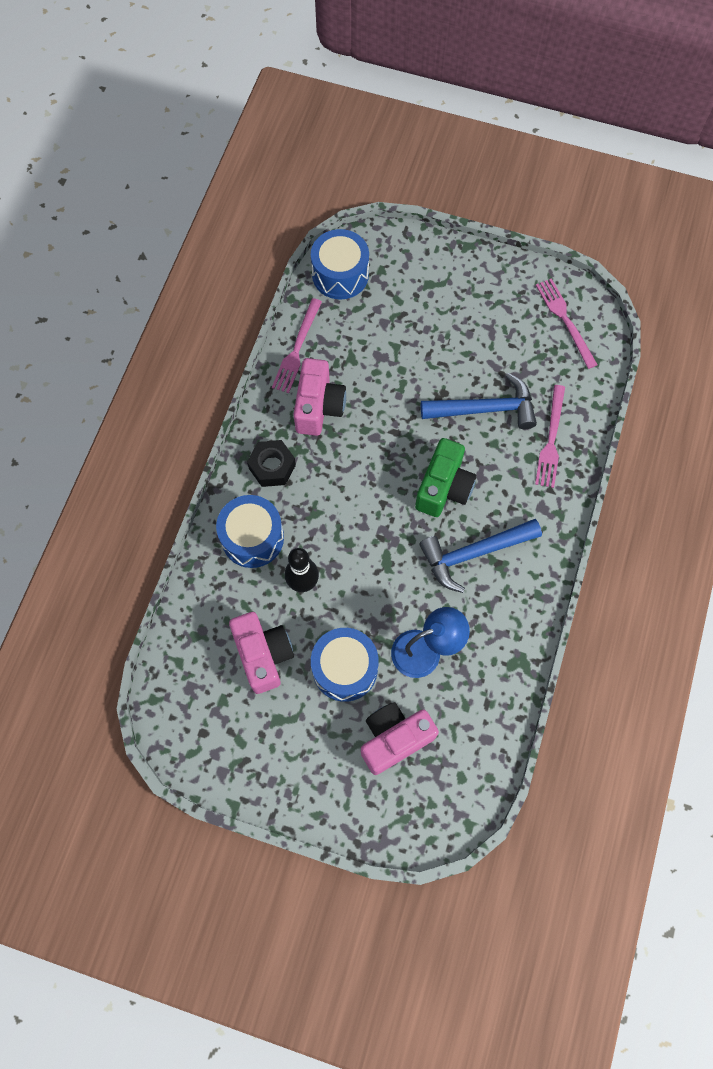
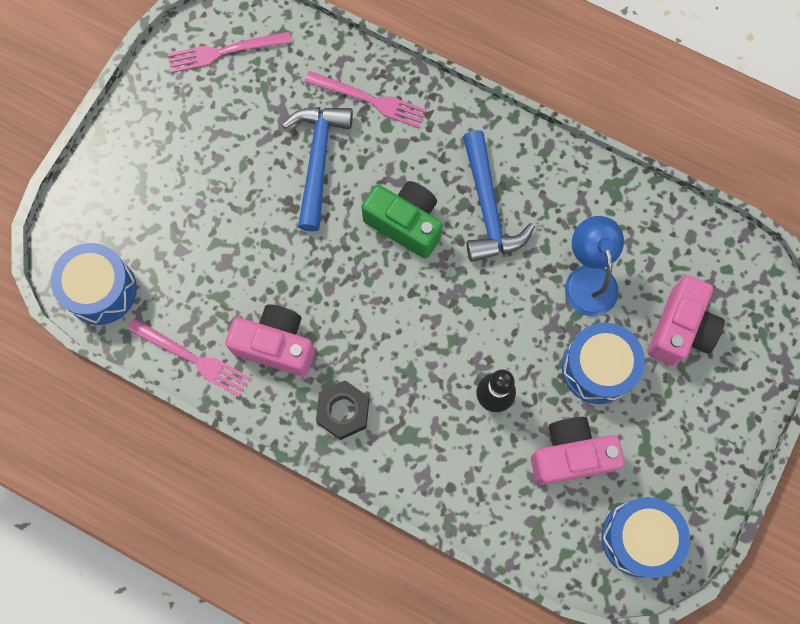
camera: 80 degrees left, 5 degrees up
blue drum [216,495,284,568] -> blue drum moved to [602,497,690,578]
pink camera [361,702,439,775] -> pink camera turned 135 degrees counterclockwise [648,275,725,366]

